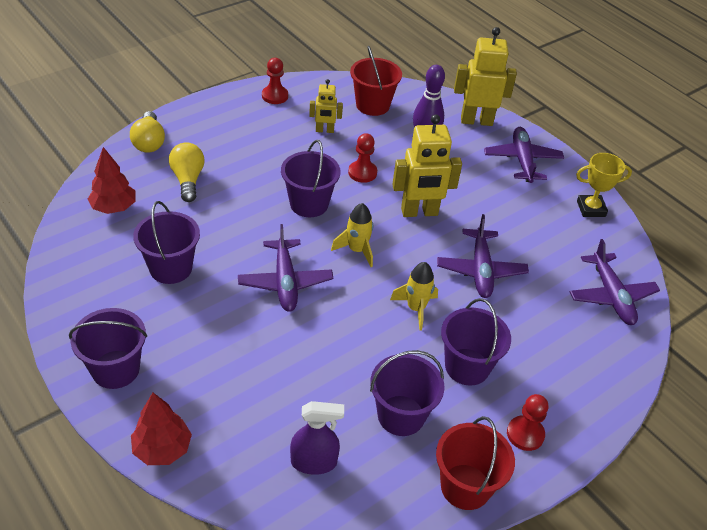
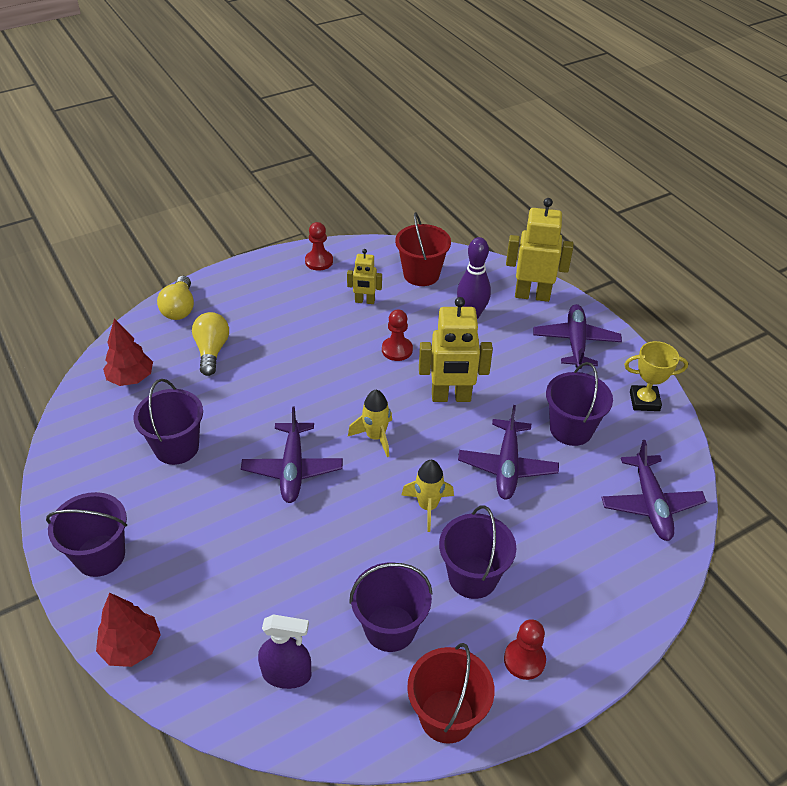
camera: 10 degrees right, 0 degrees up
purple bucket [281,140,340,217] -> purple bucket moved to [546,362,613,446]

